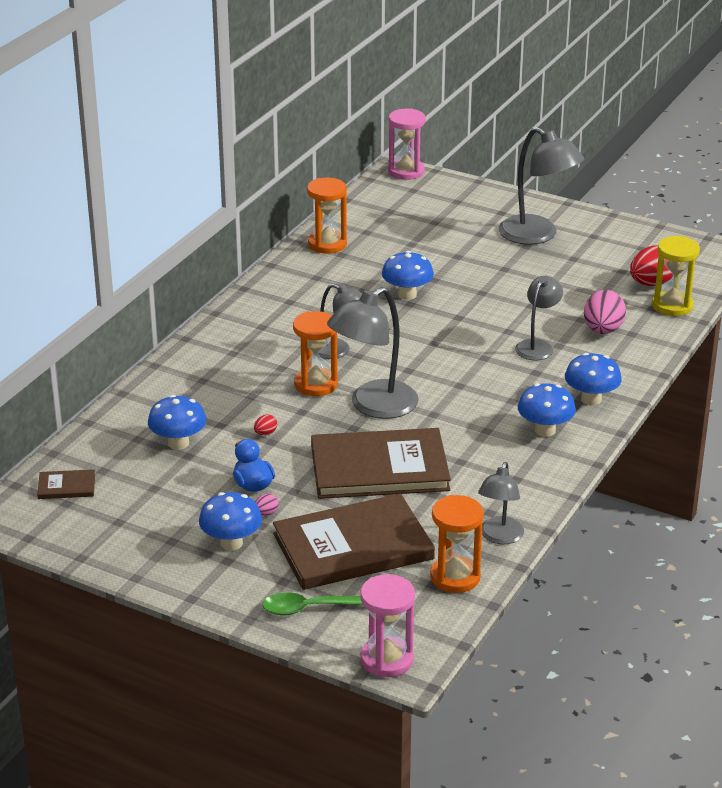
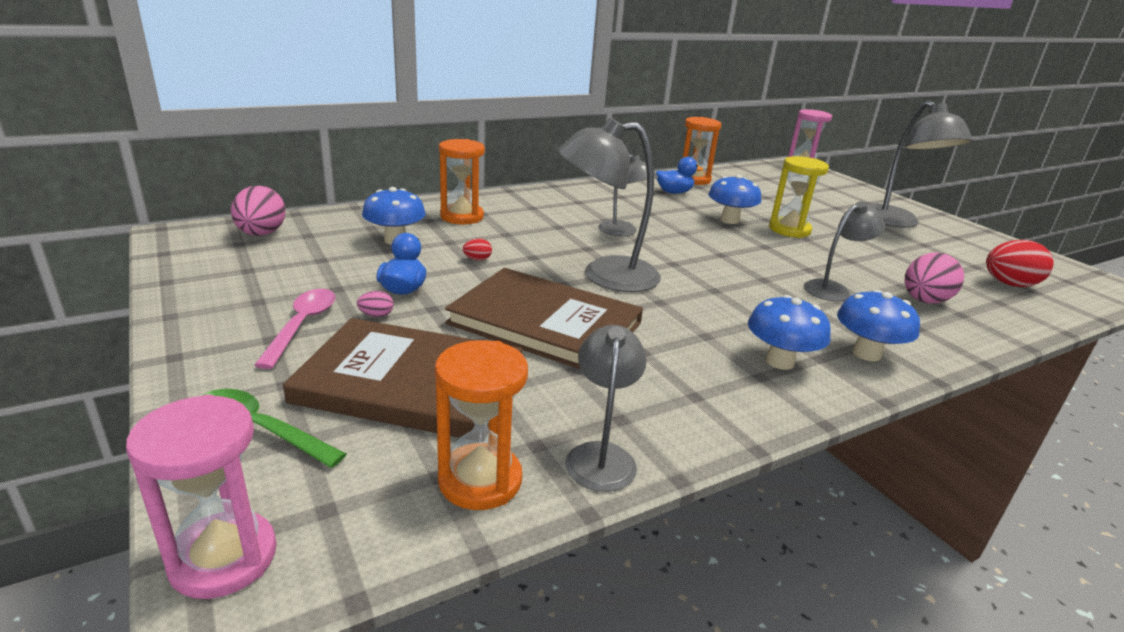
camera: 30 degrees right, 5 degrees down
brown book [37,469,95,499] -> pink egg [231,186,286,236]
blue mushroom [199,492,262,550] -> pink spoon [254,289,336,369]
orange hourglass [293,311,338,396] -> orange hourglass moved to [439,139,485,224]
grey lamp [478,462,524,544] -> grey lamp turned 135 degrees clockwise [565,325,647,492]
yellow hourglass [652,236,700,316] -> yellow hourglass moved to [769,156,829,238]
none -> blue duck [656,157,703,194]

